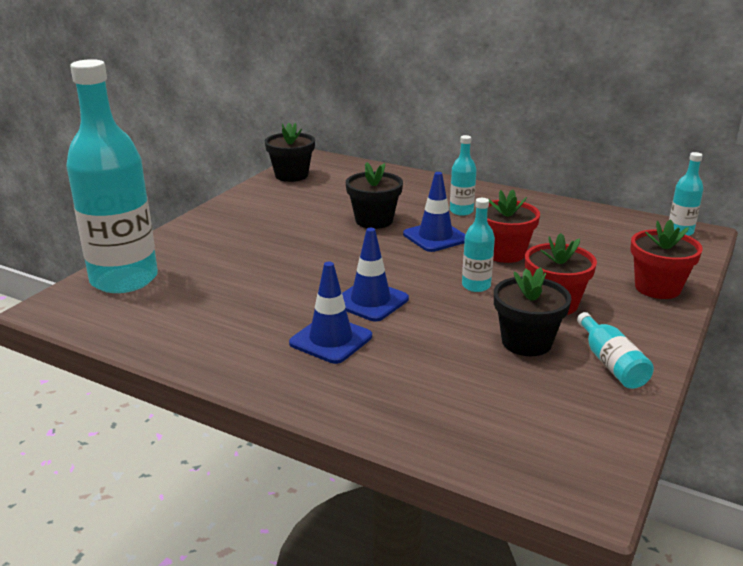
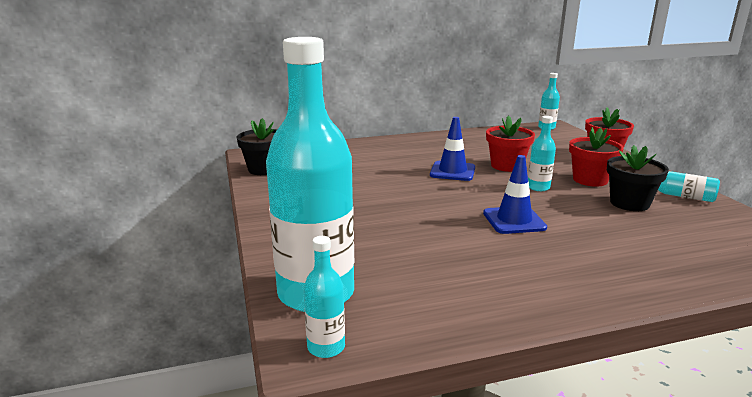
camera: 45 degrees left, 5 degrees down
blue traffic cone [289,262,372,364] -> none
black flower pot [346,162,403,229] -> none
turquoise bottle [450,135,476,216] -> turquoise bottle moved to [304,236,345,358]

